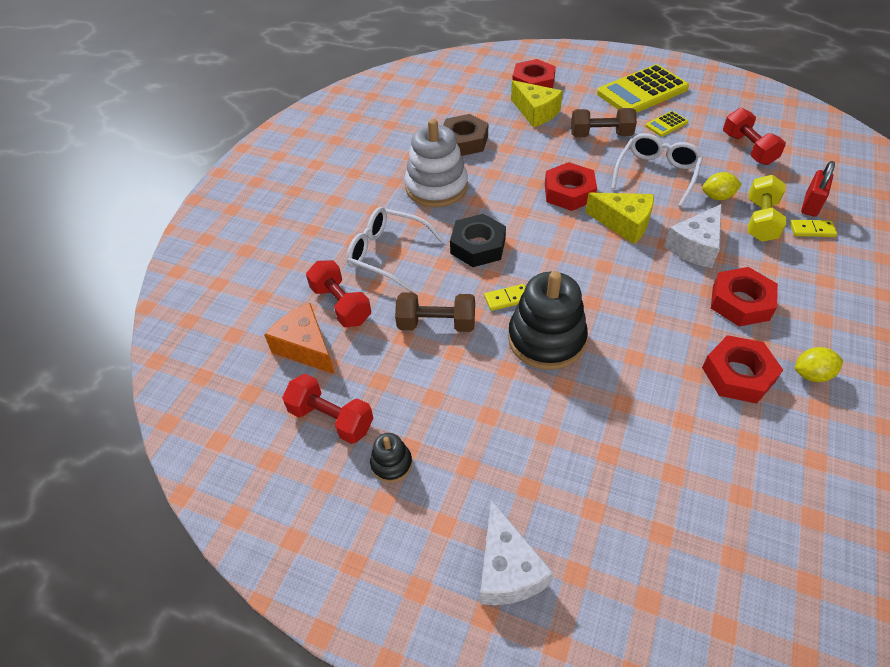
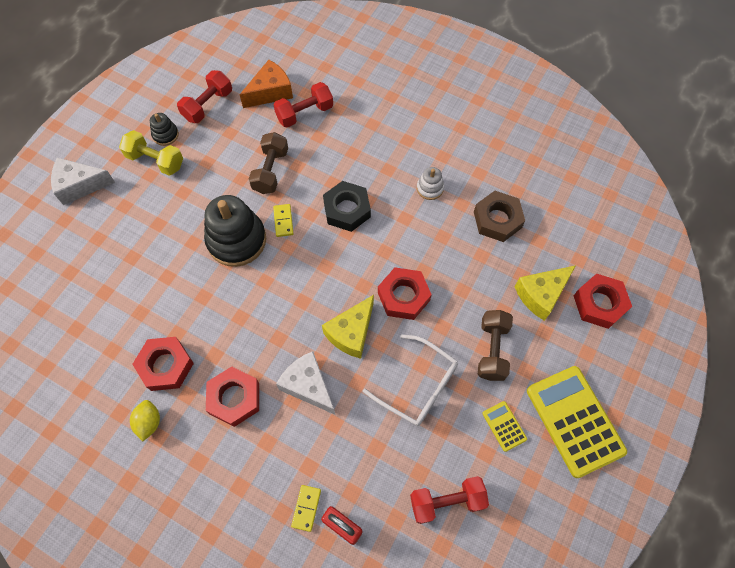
camera: 95 degrees right, 15 degrees up
white glasses [347,207,444,291] -> none
white stacking toy [405,119,468,207] -> white stacking toy [417,167,444,200], size x0.48
yellow lemon [702,172,742,200] -> none
yellow dumbbell [748,175,786,242] -> yellow dumbbell moved to [119,130,183,176]

